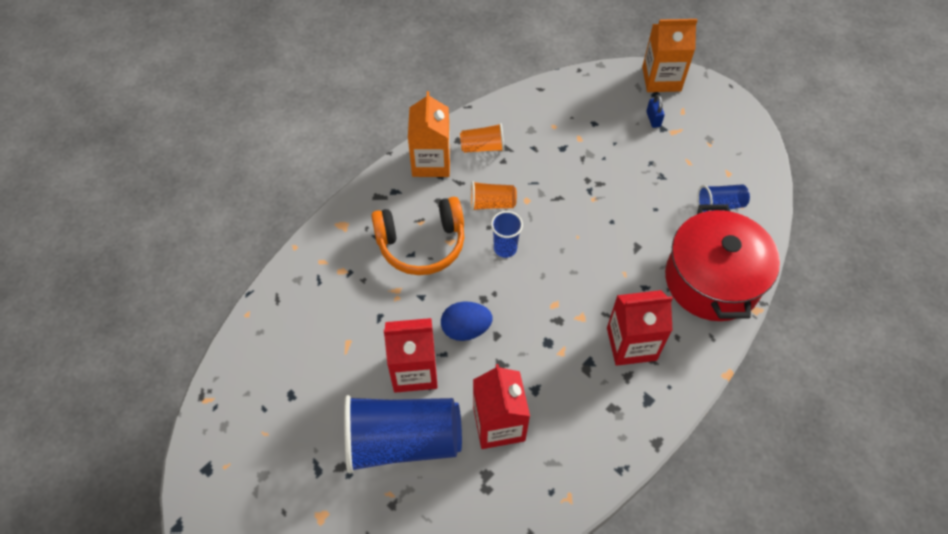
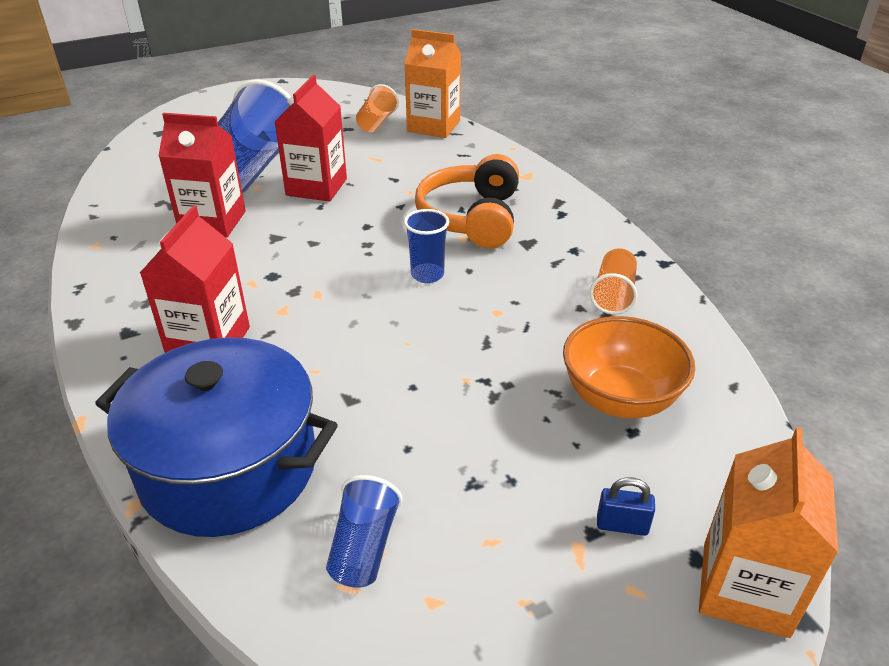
camera: 110 degrees right, 20 degrees down
orange carton [408,91,450,177] -> orange carton moved to [404,29,461,138]
blue egg [441,302,493,341] -> none
orange cup [470,181,517,211] -> orange cup moved to [356,84,399,132]
red pot [665,204,780,321] -> blue pot [95,337,338,537]
none -> orange bowl [563,316,695,418]

